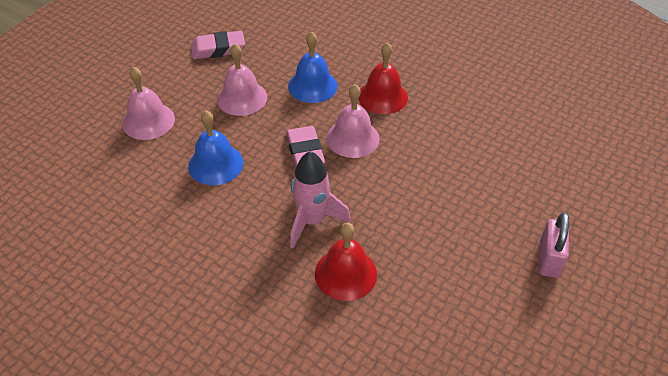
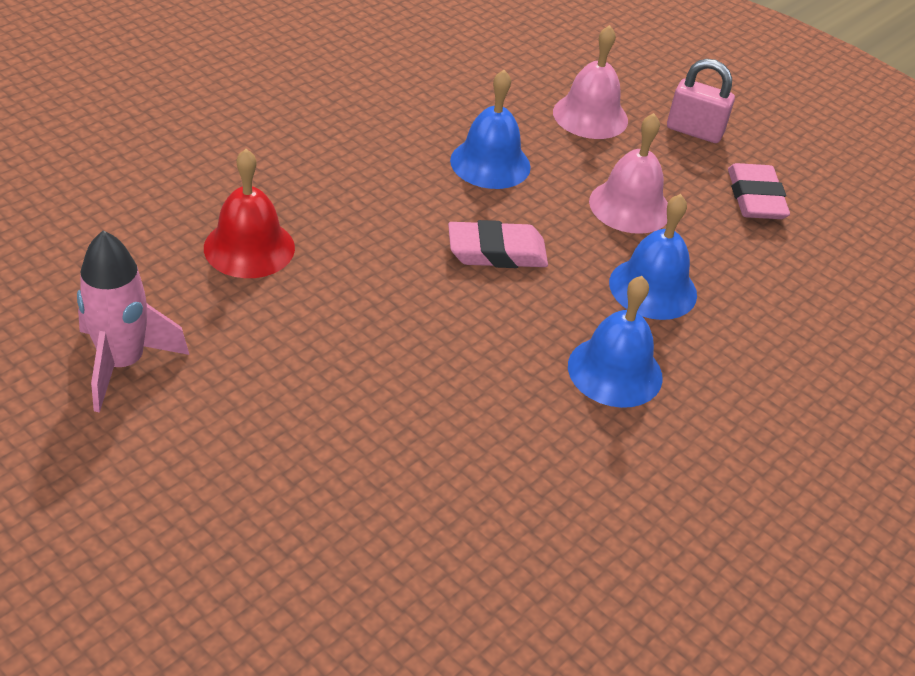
camera: 95 degrees right, 5 degrees down
pink rocket [290,151,351,248] -> pink rocket moved to [77,230,189,413]
pink bell [327,84,380,158] -> none
red bell [358,42,408,114] -> blue bell [568,276,663,408]
pink padlock [538,212,569,278] -> pink padlock moved to [667,59,735,143]

